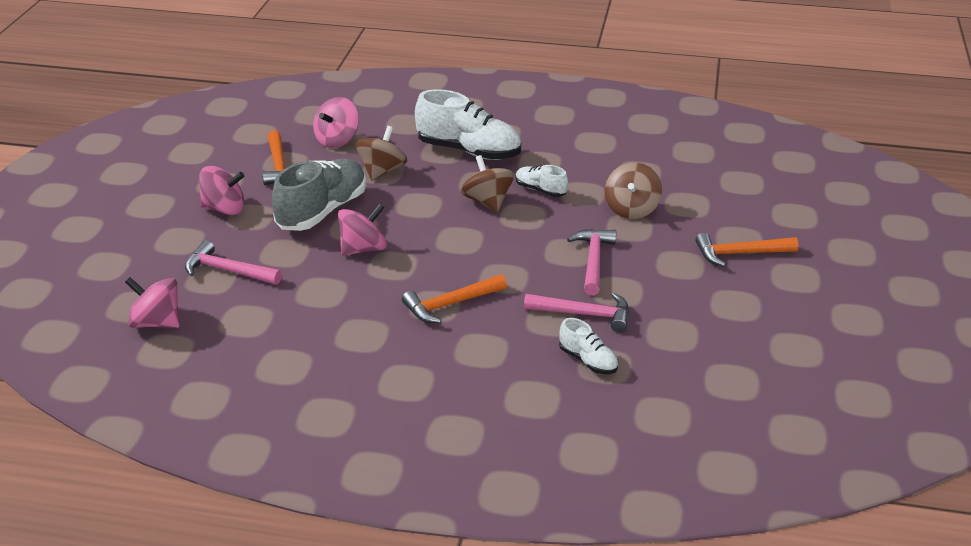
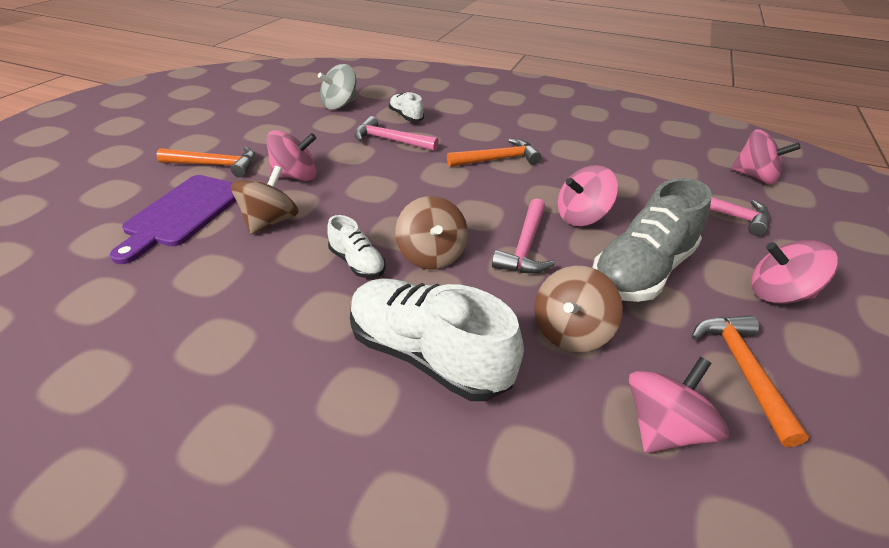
camera: 170 degrees left, 5 degrees up
pink hammer [567,229,616,295] -> pink hammer moved to [492,198,555,273]
none -> purple cutting board [110,175,236,264]
none -> pink spinning top [267,130,317,181]
none -> grey spinning top [318,64,356,110]

